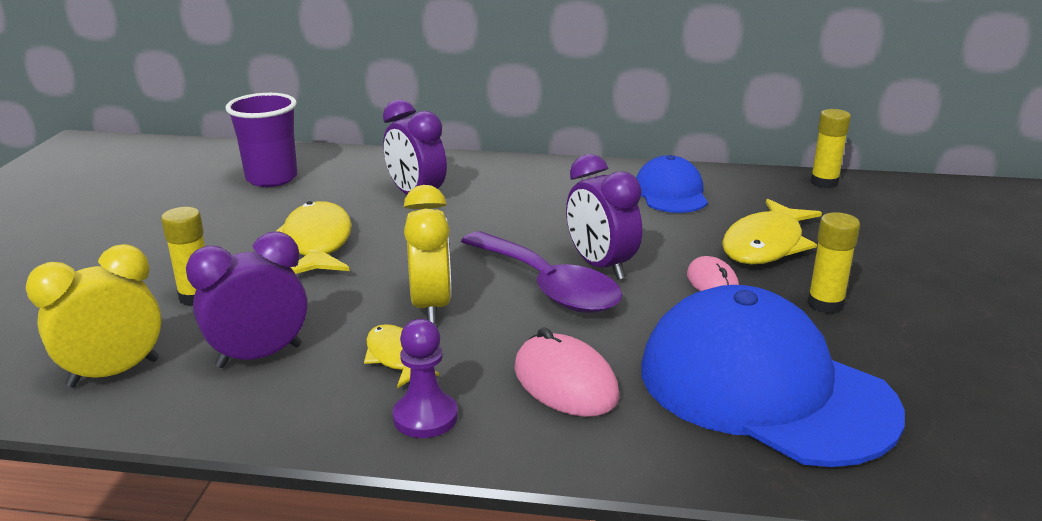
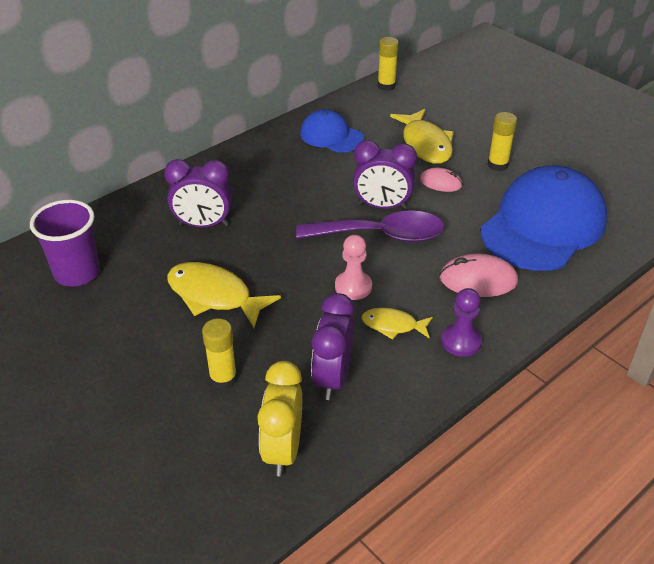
camera: 50 degrees left, 15 degrees up
yellow clock [404,185,452,324] -> pink pawn [335,235,372,300]
blue cap [641,285,905,467] -> blue cap turned 135 degrees clockwise [480,166,607,271]

